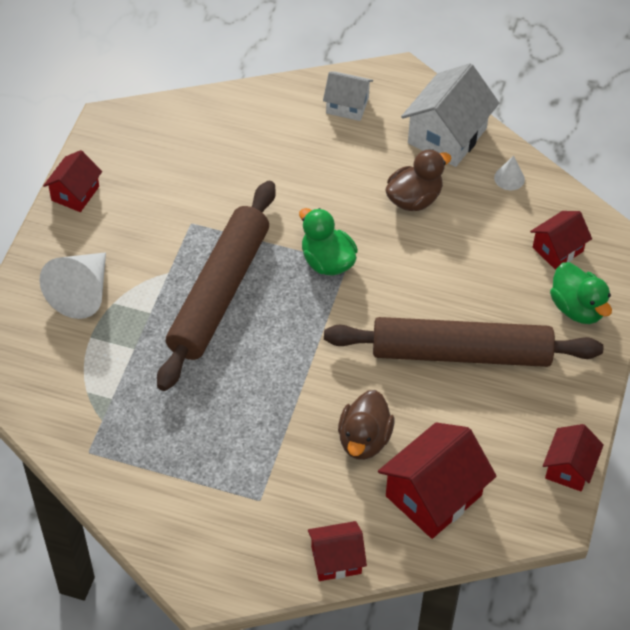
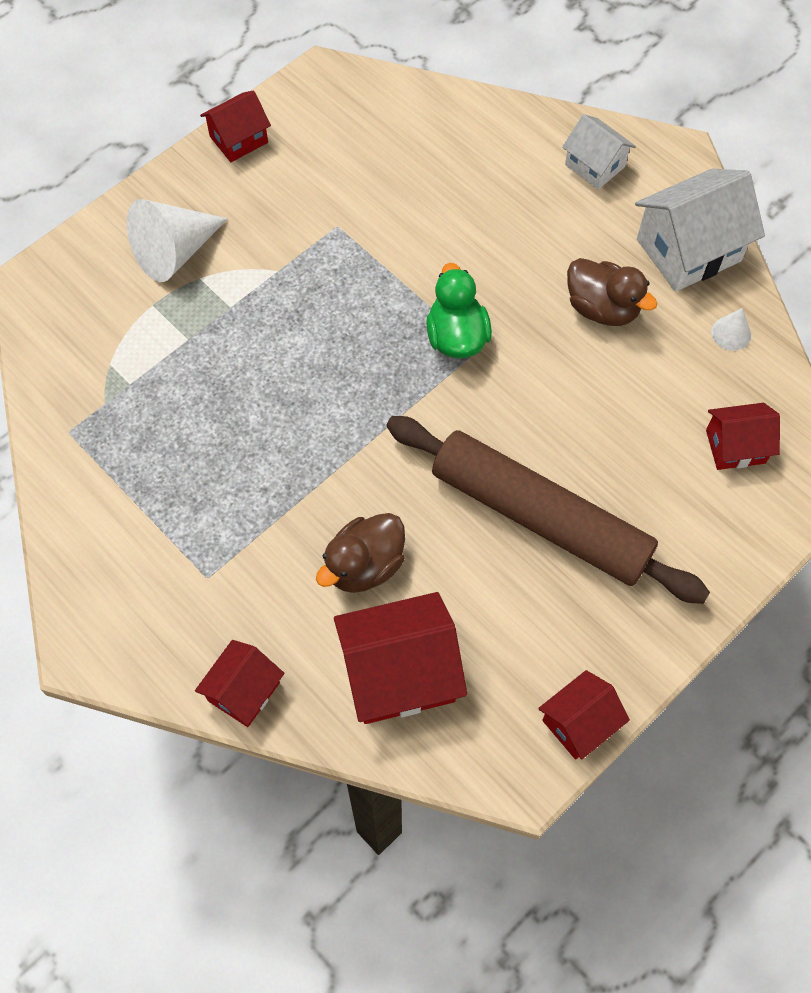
camera: 30 degrees right, 10 degrees up
brown rolling pin [157,181,276,391] -> none
red house [308,521,367,581] -> red house turned 75 degrees counterclockwise [195,640,284,727]
brown duck [386,149,451,211] -> brown duck turned 45 degrees clockwise [567,258,658,326]
green duck [550,262,612,324] -> none

